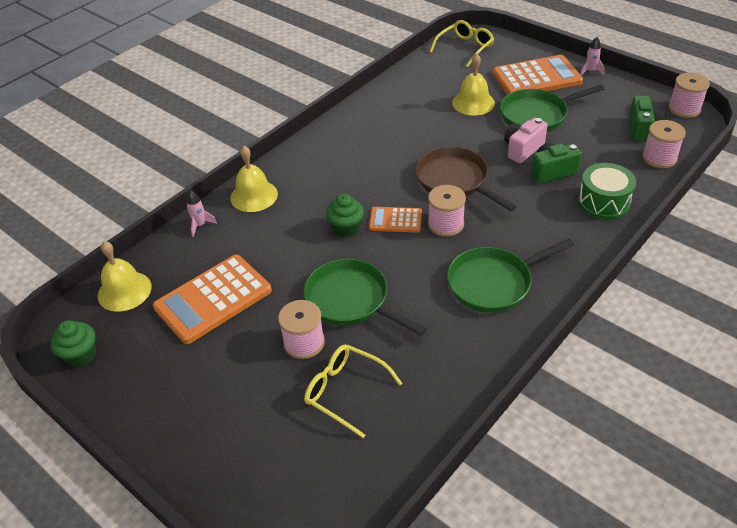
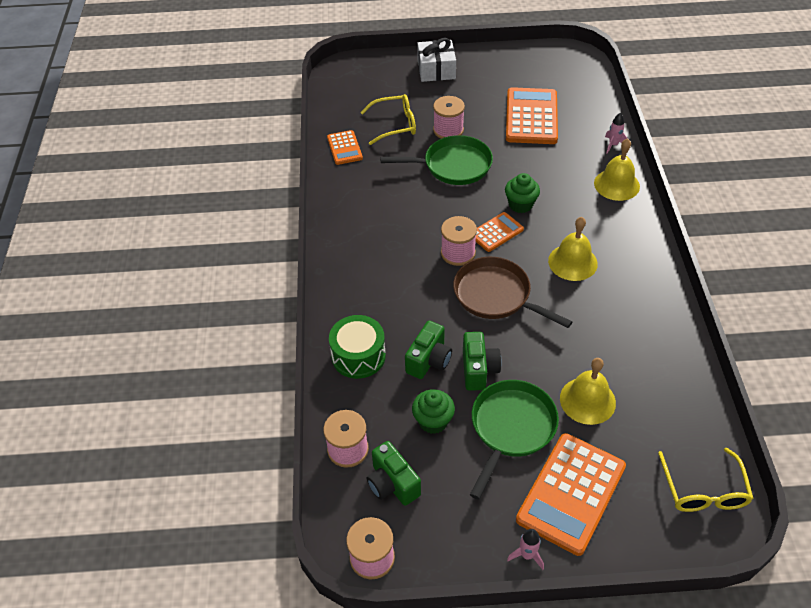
camera: 135 degrees right, 5 degrees up
green cupcake [50,320,96,367] -> green cupcake moved to [412,389,455,434]
yellow bell [98,241,152,312] -> yellow bell moved to [548,217,598,281]
brown pan [415,147,517,211] -> brown pan turned 150 degrees counterclockwise [453,257,572,328]
green pan [447,238,574,313] -> none
pink camera [504,118,548,163] -> green camera [463,332,502,391]
none -> orange calculator [327,130,363,165]
none -> white gift [417,38,456,82]

